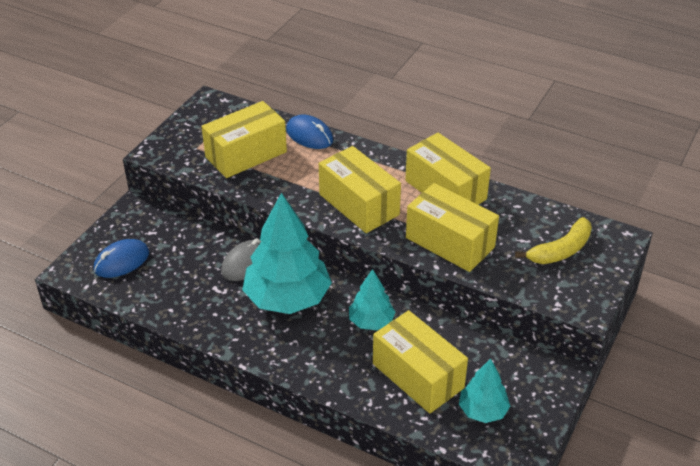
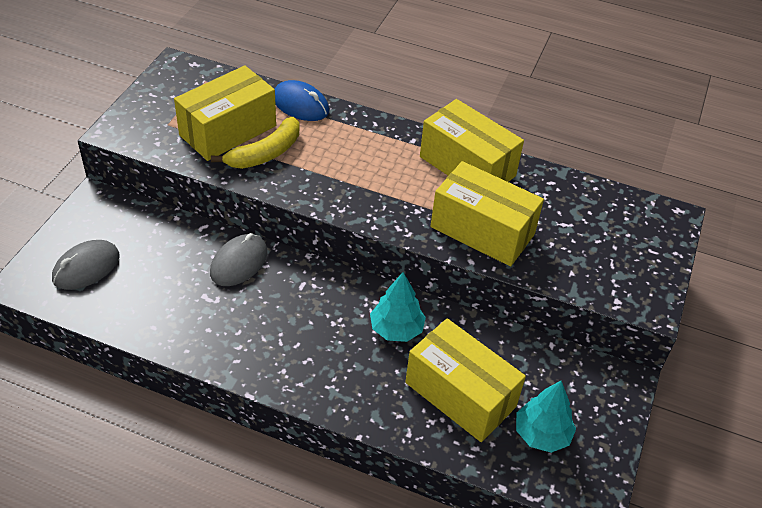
camera: 10 degrees left, 5 degrees up
blue mouse [94,239,149,278] -> grey mouse [52,240,119,290]
turquoise tree [242,193,332,314] -> none
yellow box [319,146,401,233] -> none
yellow banana [515,217,592,264] -> yellow banana moved to [211,117,299,169]

